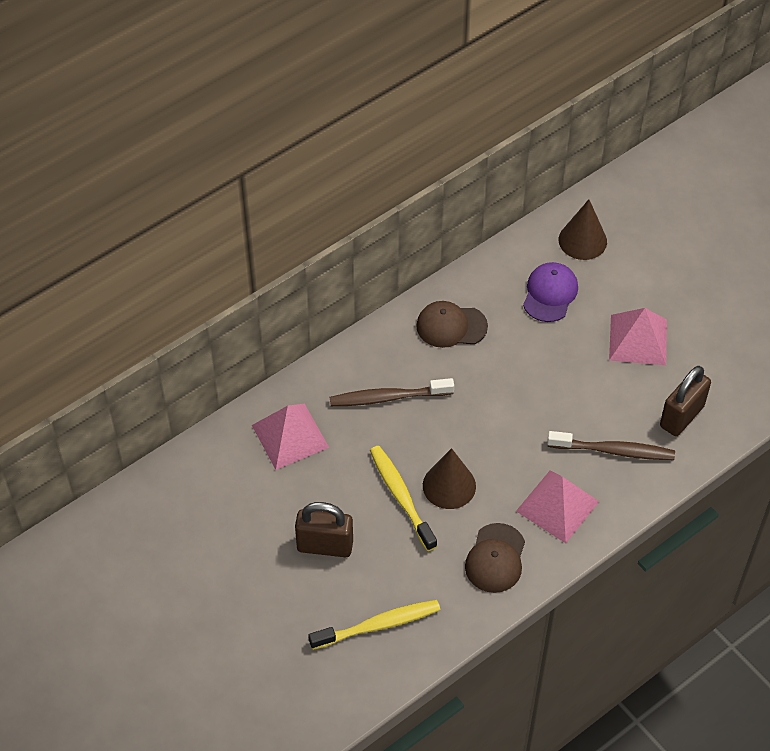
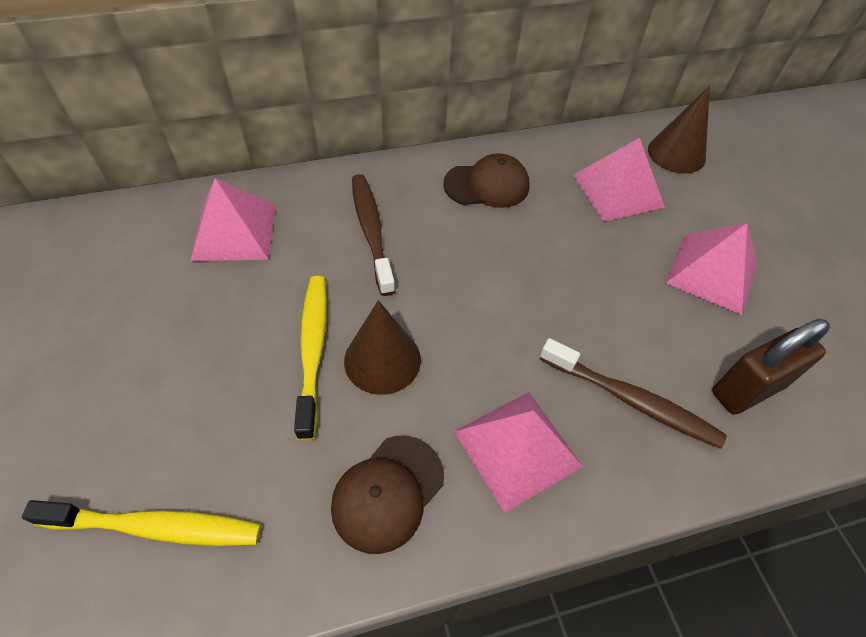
camera: 20 degrees right, 0 degrees up
brown padlock [295,502,353,557] -> none
brown toothbrush [330,378,454,406] -> brown toothbrush turned 60 degrees clockwise [352,174,396,296]
brown cap [416,301,488,348] -> brown cap turned 150 degrees clockwise [443,153,530,208]
purple cap [523,262,578,322] -> pink pyramid [573,138,665,221]

